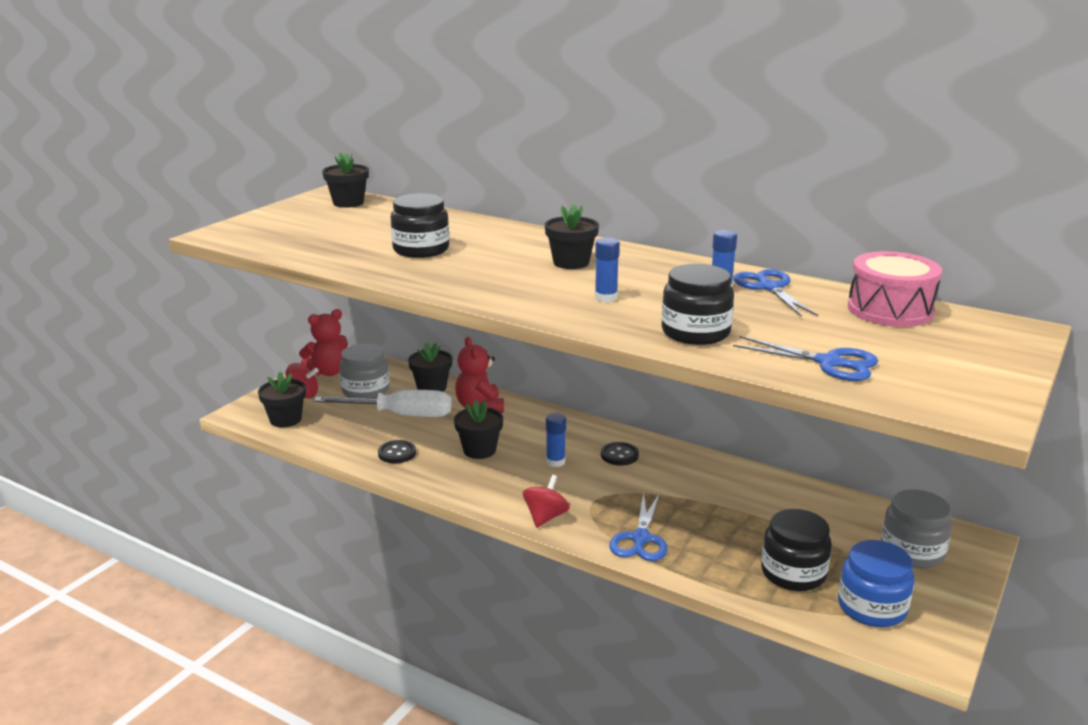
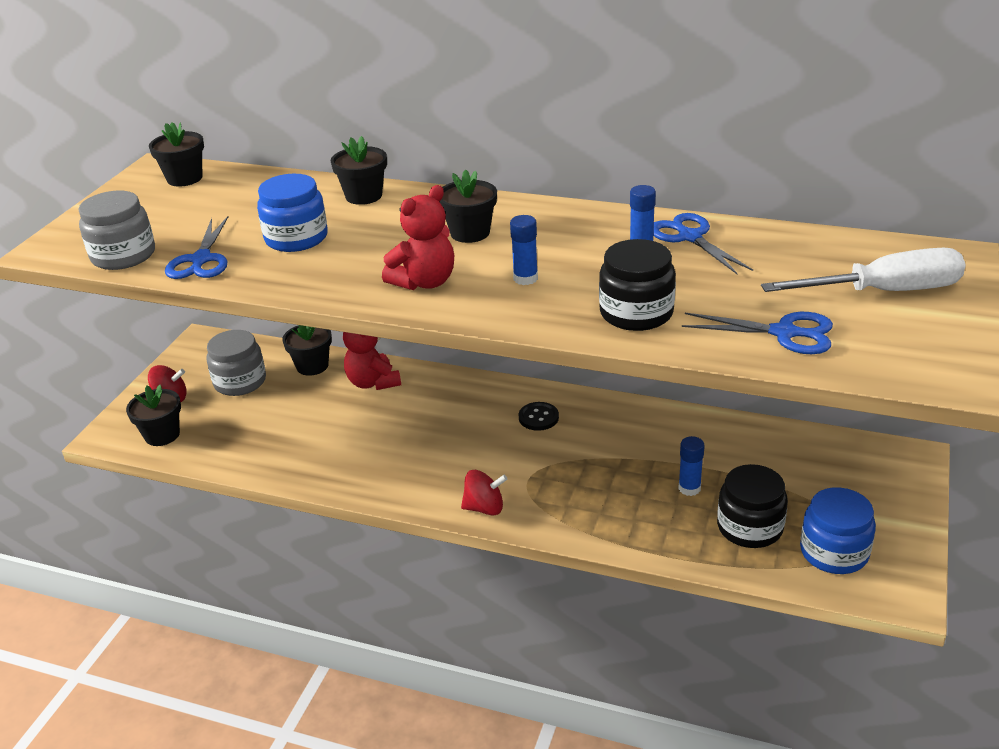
camera: 10 degrees left, 10 degrees up
red teddy bear [299,309,348,376] -> red teddy bear moved to [382,185,454,290]
white screwdriver [314,390,452,417] -> white screwdriver moved to [761,248,966,292]
black button [378,440,416,463] -> none
black jar [391,193,449,258] -> blue jar [257,174,328,252]
black flower pot [454,400,503,459] -> black flower pot moved to [331,136,387,205]
red spinning top [523,475,570,527] -> red spinning top turned 75 degrees clockwise [461,470,507,516]
blue glue stick [546,413,566,467] -> blue glue stick moved to [678,436,705,496]
blue scissors [609,493,668,561] -> blue scissors moved to [165,216,228,279]
pink drum [848,251,942,327] -> none
grey jar [881,489,952,569] -> grey jar moved to [78,191,155,270]

